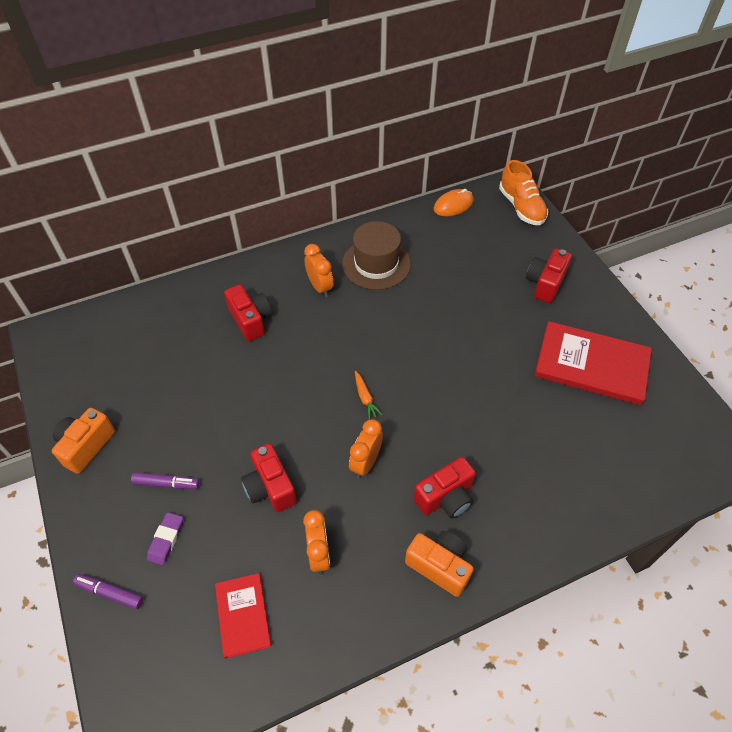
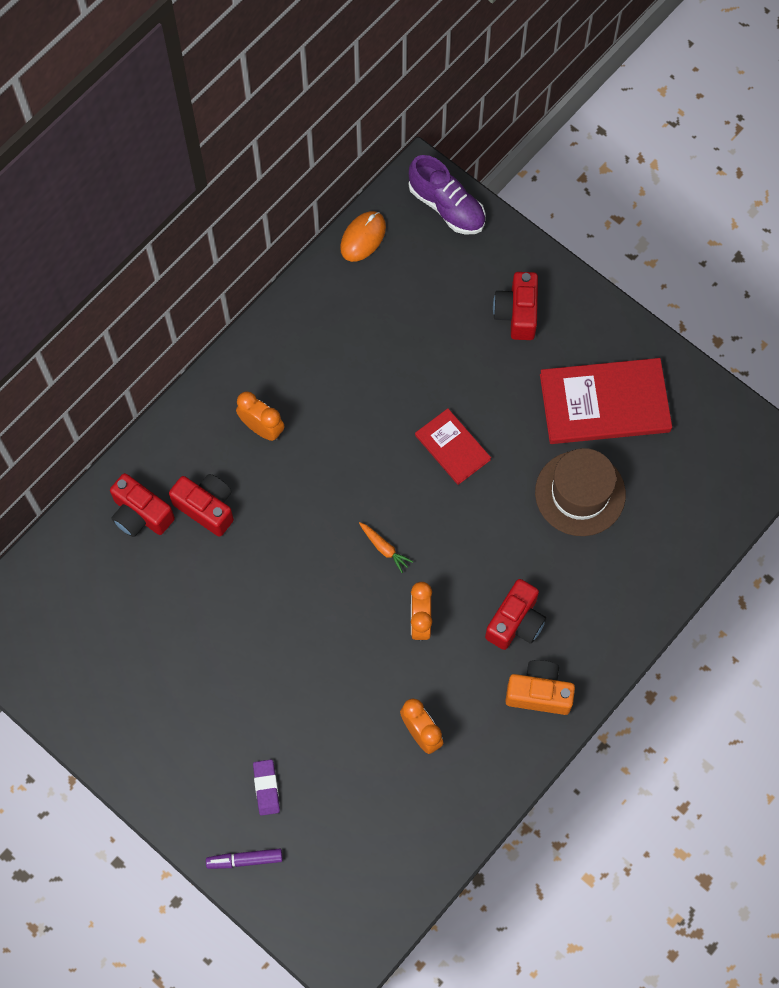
camera: 25 degrees left, 15 degrees up
orange camera [52,408,115,474] -> none
purple marker [131,472,200,489] -> none
red book [215,573,271,659] -> red book moved to [415,408,491,485]
red camera [241,443,297,512] -> red camera moved to [110,473,175,537]
brown hat [342,221,411,290] -> brown hat moved to [535,448,626,536]
orange shoe [499,160,548,225] -> purple shoe [409,155,486,234]

